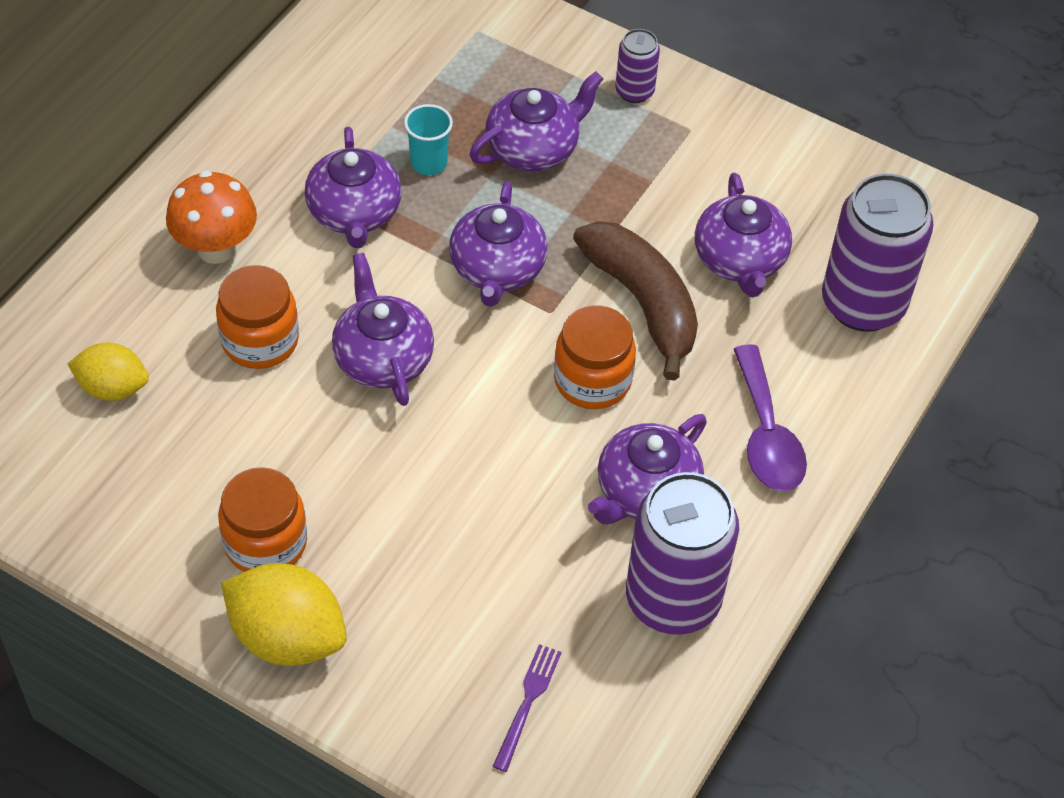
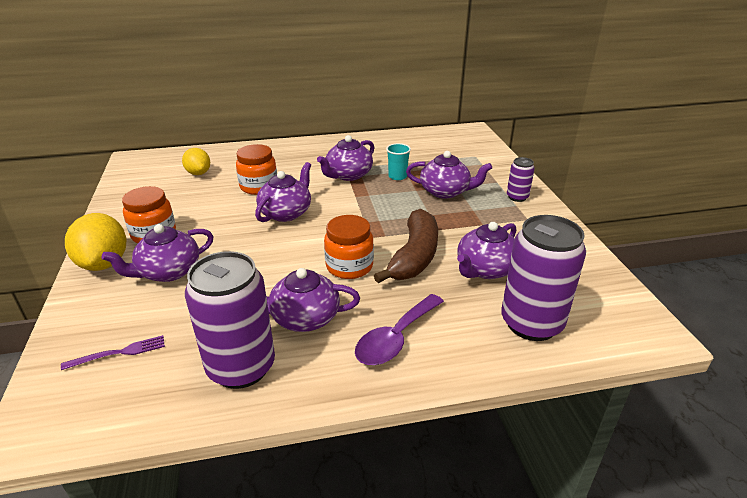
camera: 50 degrees right, 20 degrees down
orange mushroom [166,170,257,264] -> none
purple teapot [449,181,547,307] -> purple teapot moved to [102,224,214,282]

